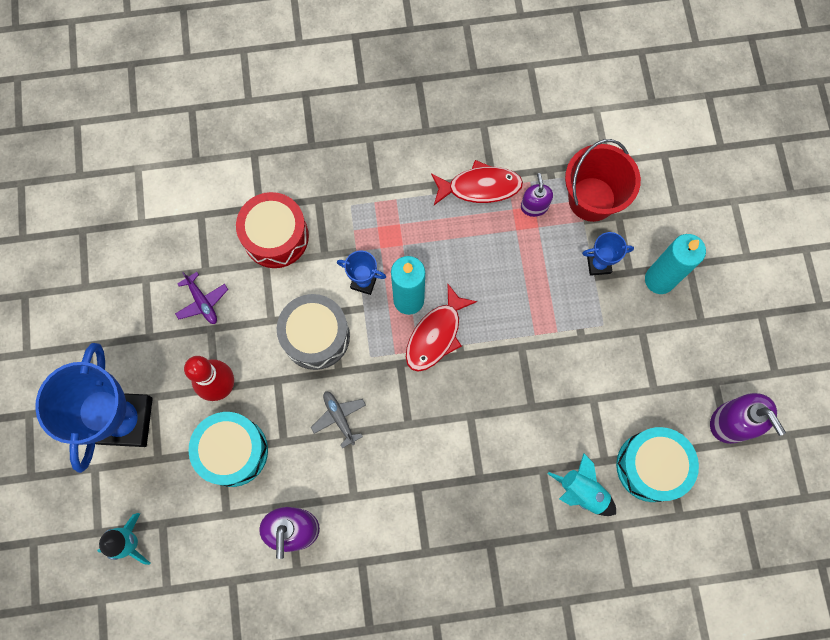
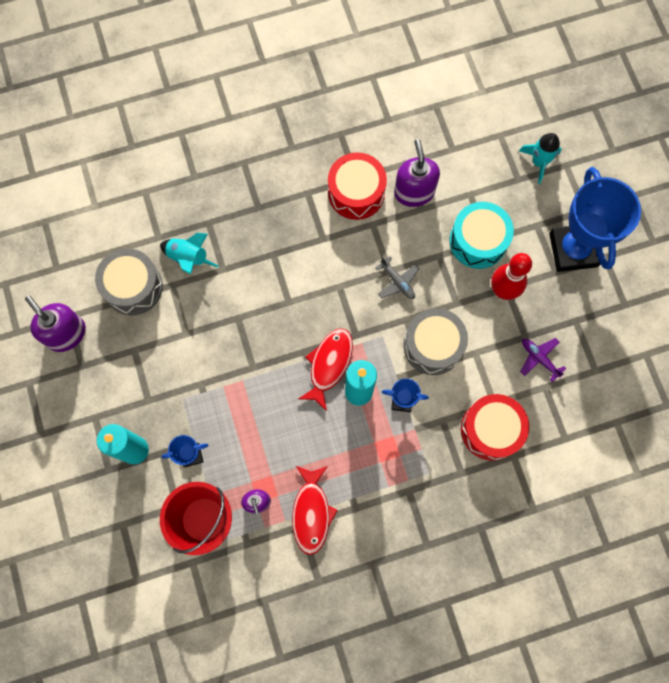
camera: 170 degrees right, 0 degrees up
red fish [431,160,523,205] -> red fish turned 75 degrees counterclockwise [292,466,338,555]
turquoise drum [616,427,699,502] -> grey drum [95,248,163,315]
none -> red drum [328,152,387,220]

